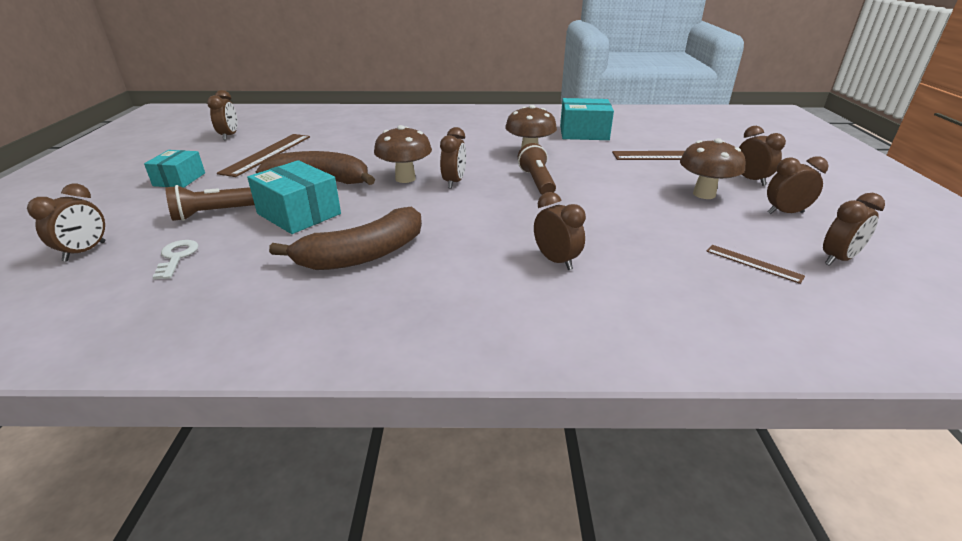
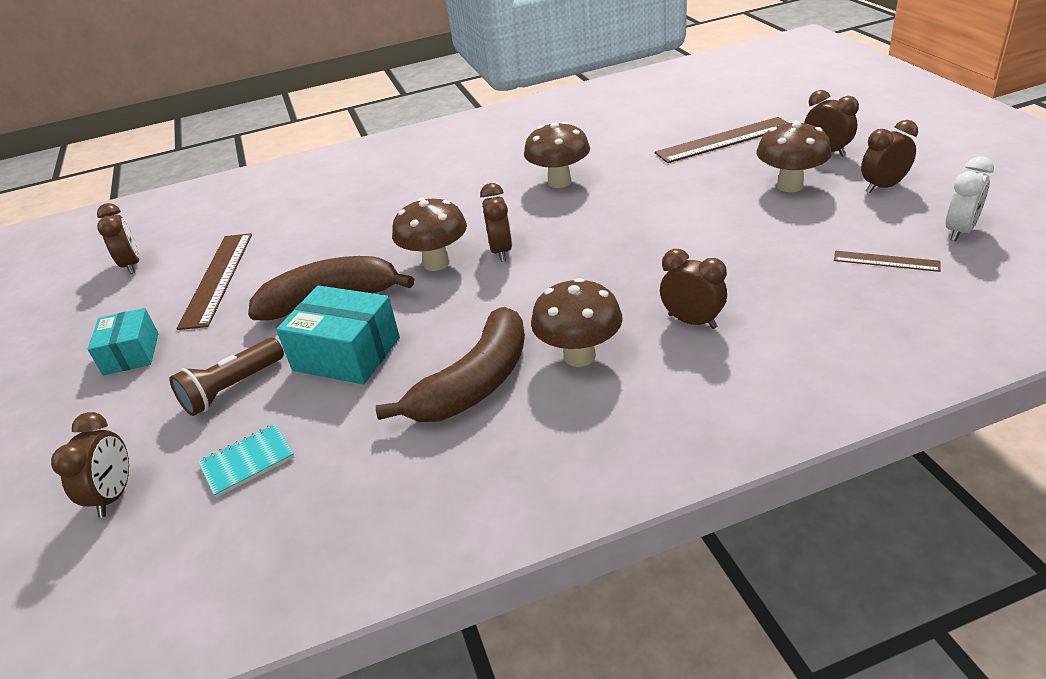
camera: 15 degrees left, 5 degrees up
white key [152,240,199,280] -> turquoise notebook [198,424,294,498]
brown flashlight [518,143,556,195] -> none
turquoise box [560,98,614,140] -> none
brown clock [823,193,885,266] -> white clock [945,156,994,241]
none -> brown mushroom [531,278,623,367]

